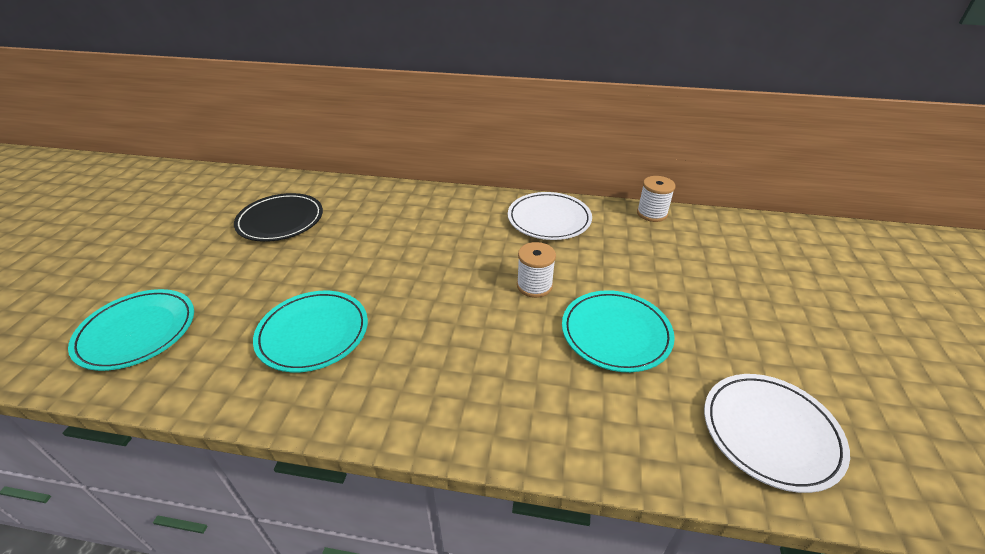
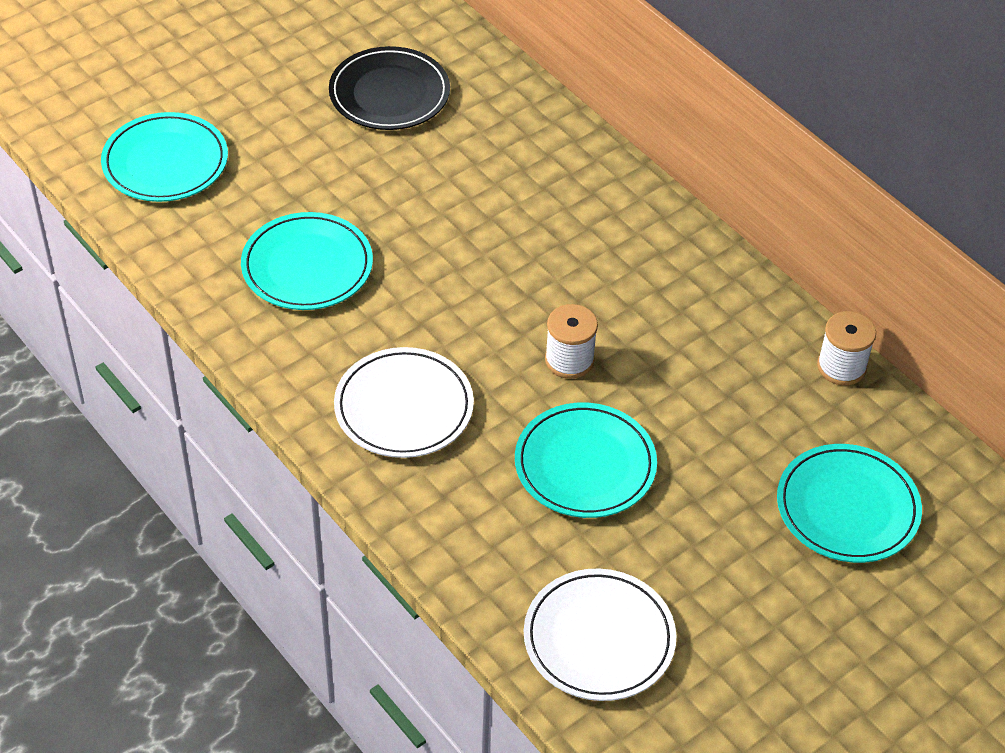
camera: 40 degrees right, 10 degrees up
white plate [508,192,592,240] -> white plate moved to [334,347,474,458]
none -> turquoise plate [777,444,922,563]

